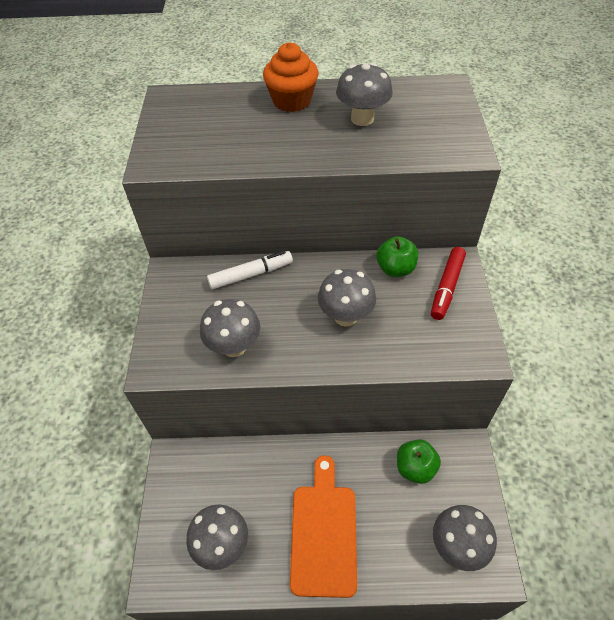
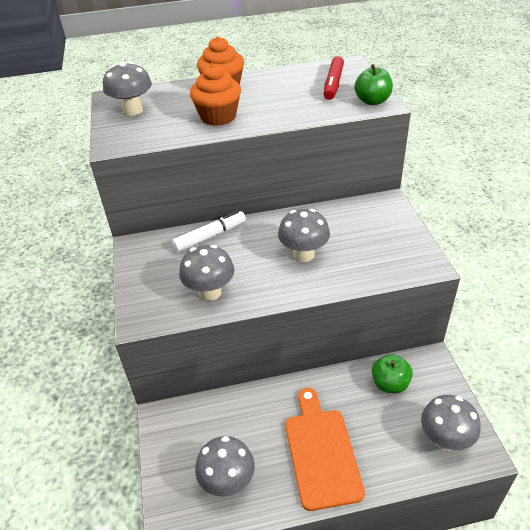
camera: 10 degrees left, 10 degrees down
grey mushroom [336,63,393,126] -> grey mushroom moved to [103,61,152,116]
green apple [376,236,418,277] -> green apple moved to [354,64,393,105]
red marker [431,247,466,320] -> red marker moved to [324,56,344,100]
none -> orange cupcake [190,63,241,126]

